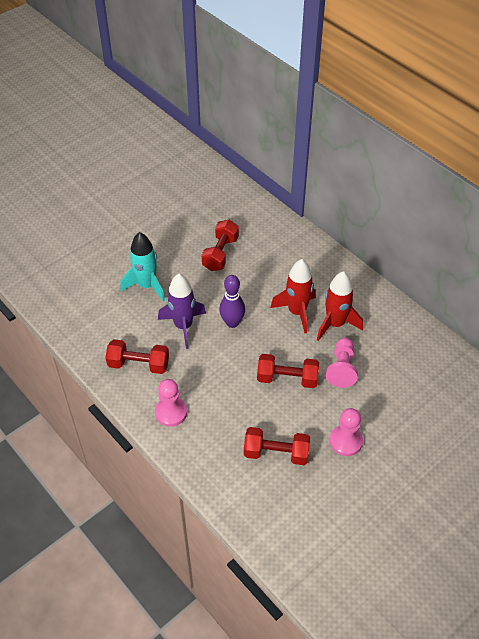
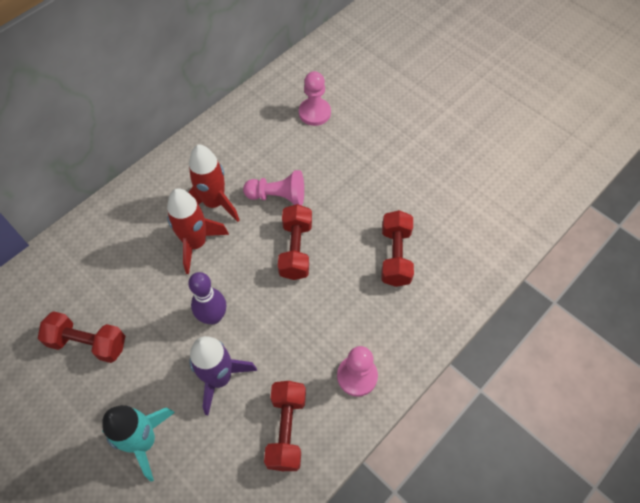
camera: 95 degrees left, 10 degrees up
pink pawn [330,408,363,456] -> pink pawn moved to [299,71,331,126]

